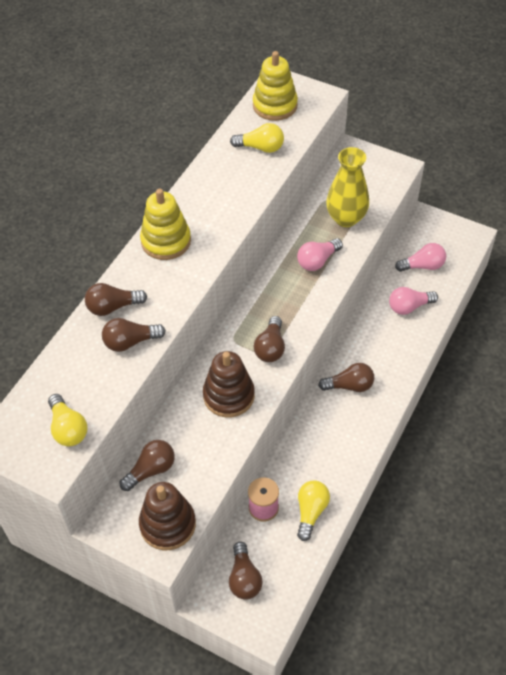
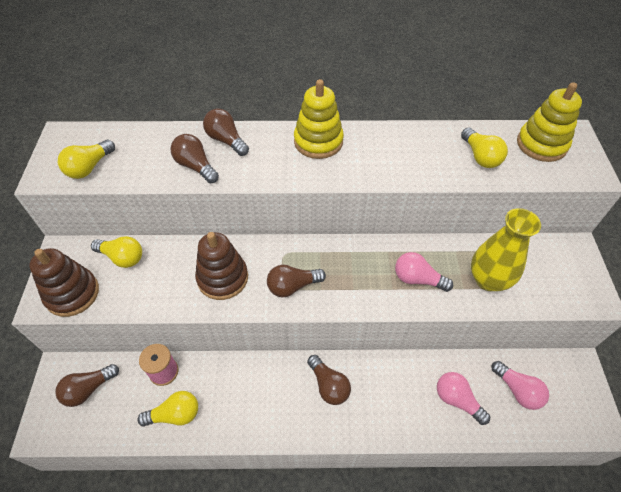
camera: 60 degrees right, 0 degrees up
brown light bulb [120,440,175,491] -> yellow light bulb [91,236,142,268]

